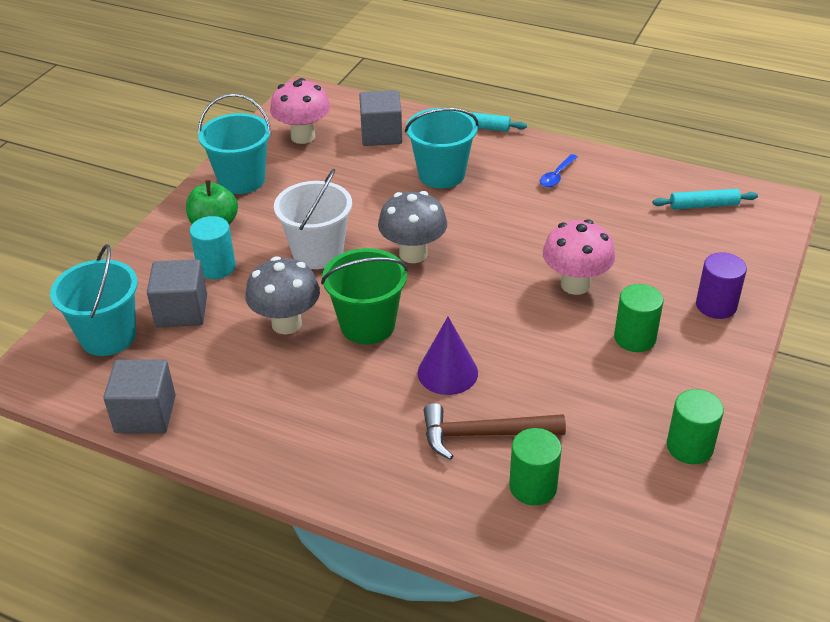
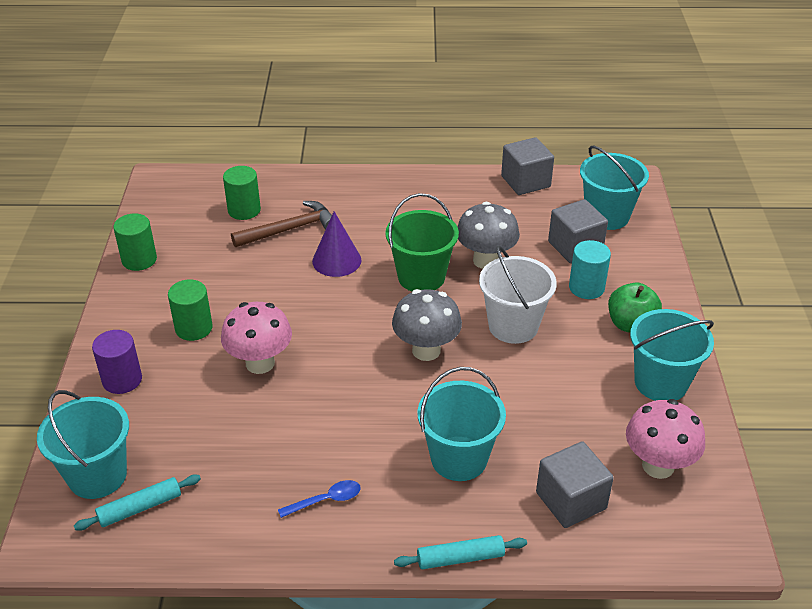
camera: 155 degrees right, 0 degrees up
blue spoon [540,154,578,187] -> blue spoon turned 60 degrees clockwise [278,480,361,518]
none -> turquoise bucket [37,390,129,499]

